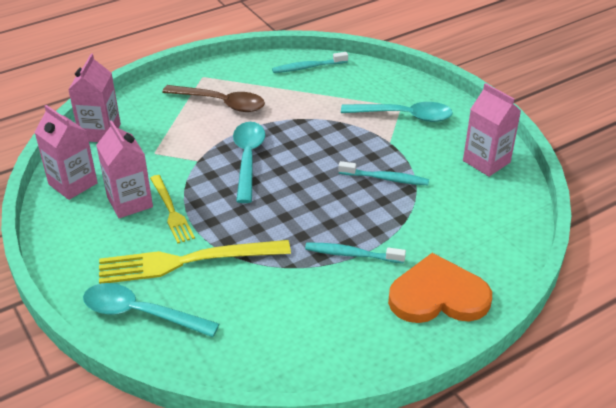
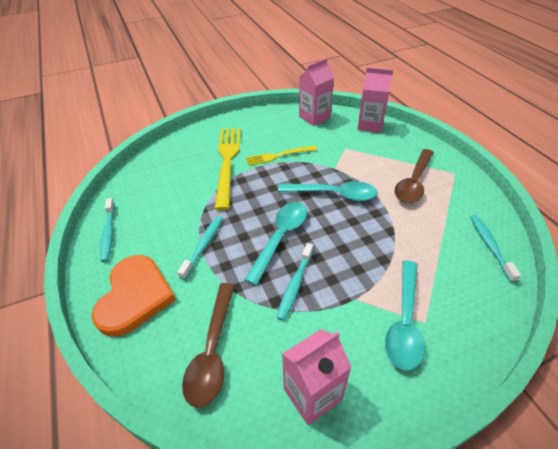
camera: 100 degrees right, 5 degrees up
turquoise spoon [83,283,219,337] -> turquoise spoon moved to [244,202,307,285]
pink carton [96,120,153,218] -> none
none -> turquoise toothbrush [100,198,115,262]
none -> brown spoon [182,283,235,408]

